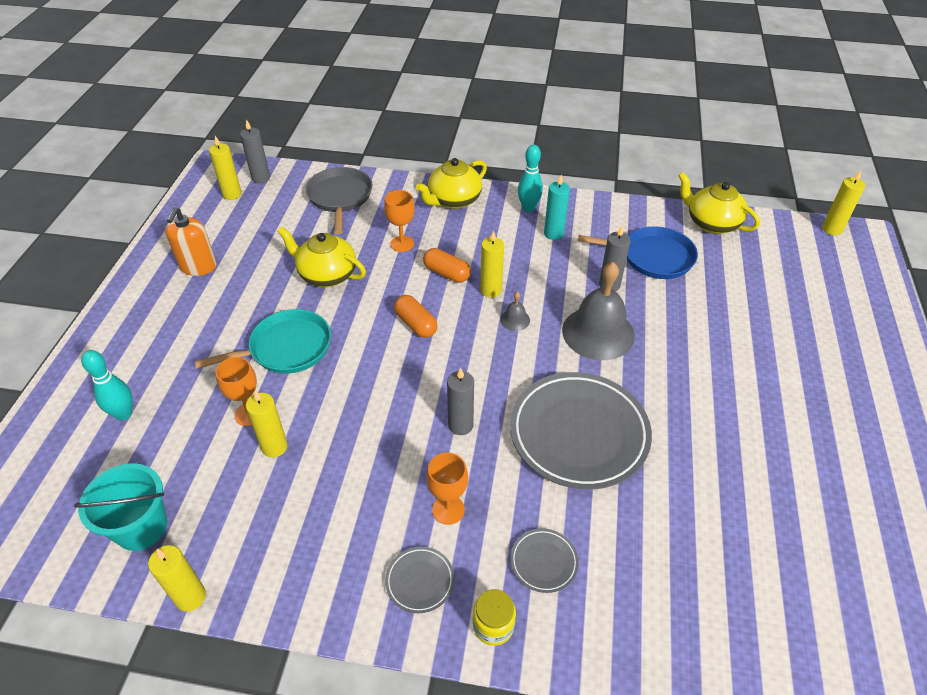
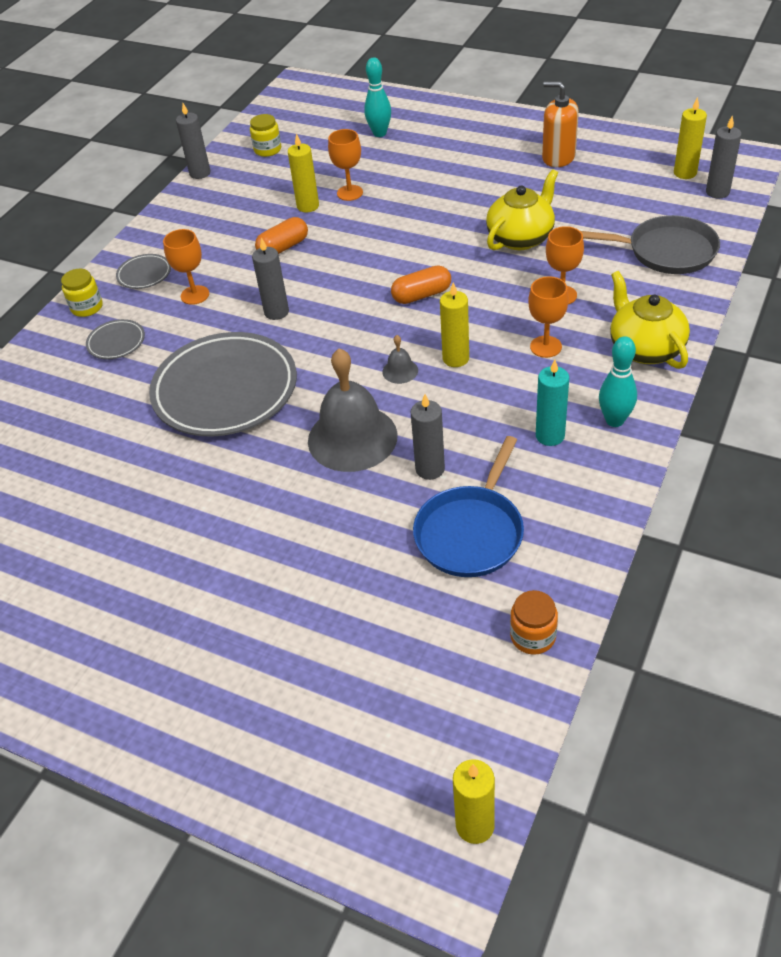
camera: 110 degrees right, 0 degrees up
turquoise bucket [74,463,167,551] -> yellow jar [250,114,281,157]
yellow candle [148,545,206,612] -> grey candle [176,103,211,179]
turquoise pan [194,309,331,374] -> none
orange capsule [423,248,471,283] -> orange capsule moved to [255,217,308,254]
yellow teapot [678,172,760,234] -> orange jar [510,590,558,655]
none -> orange goblet [528,276,569,358]

